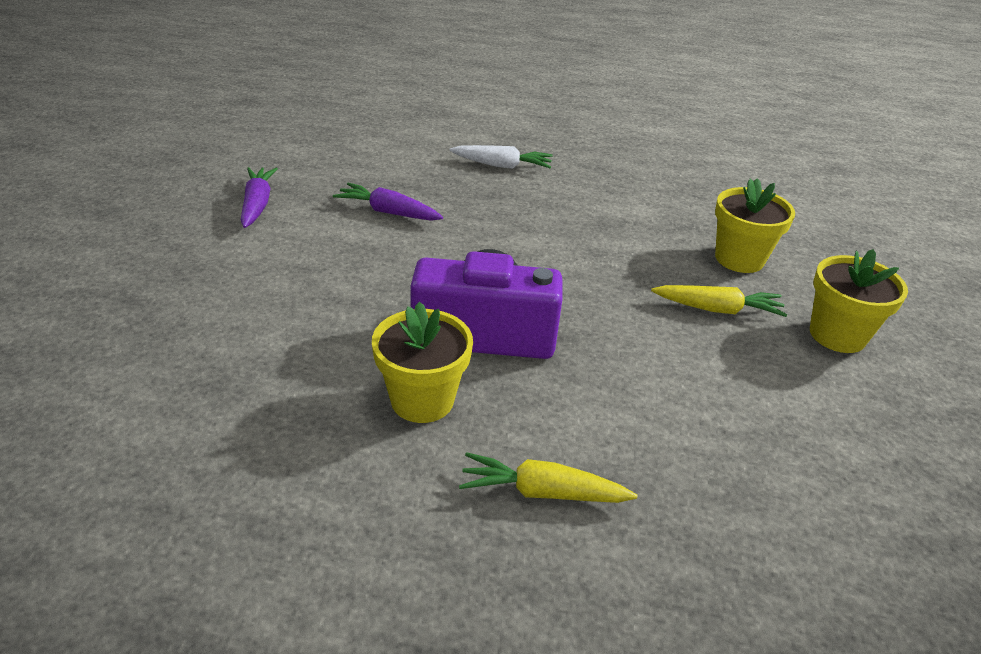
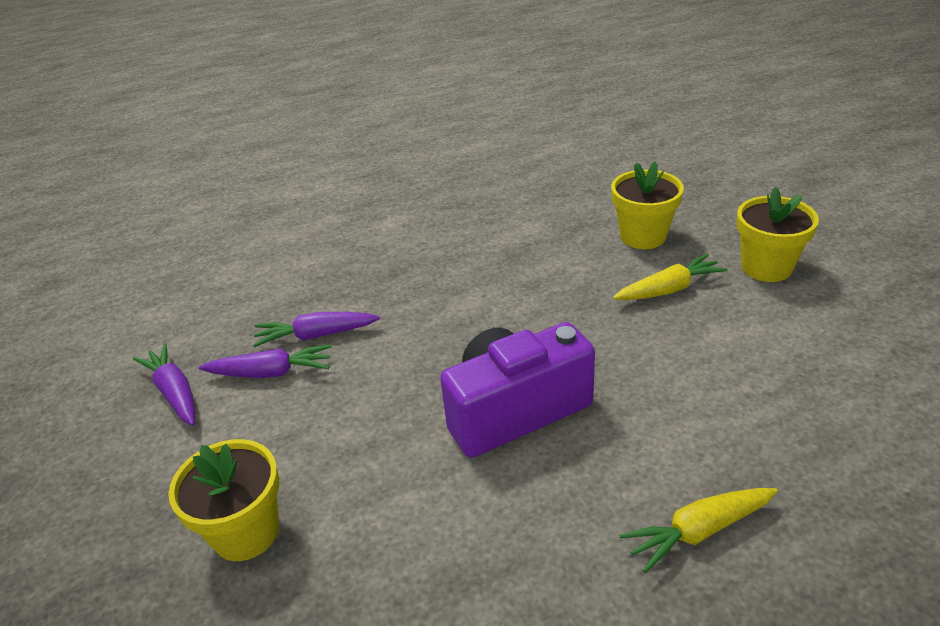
camera: 25 degrees left, 0 degrees up
yellow flower pot [372,302,473,423] -> yellow flower pot moved to [168,439,279,561]
white carrot [449,145,553,169] -> none
none -> purple carrot [199,344,332,378]

